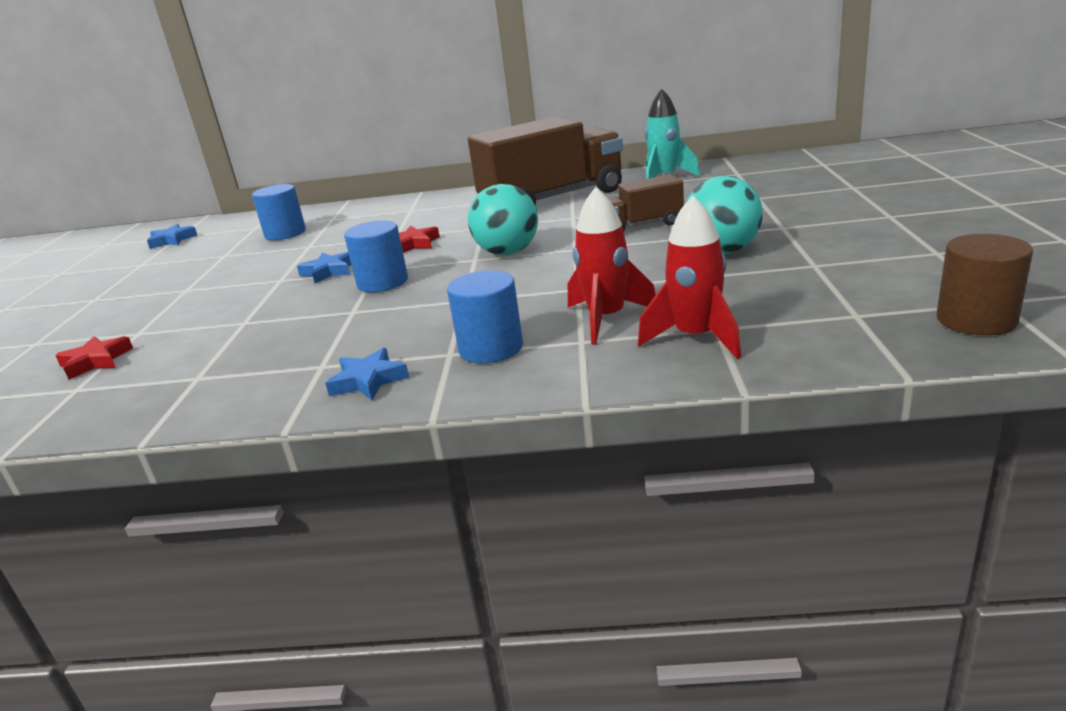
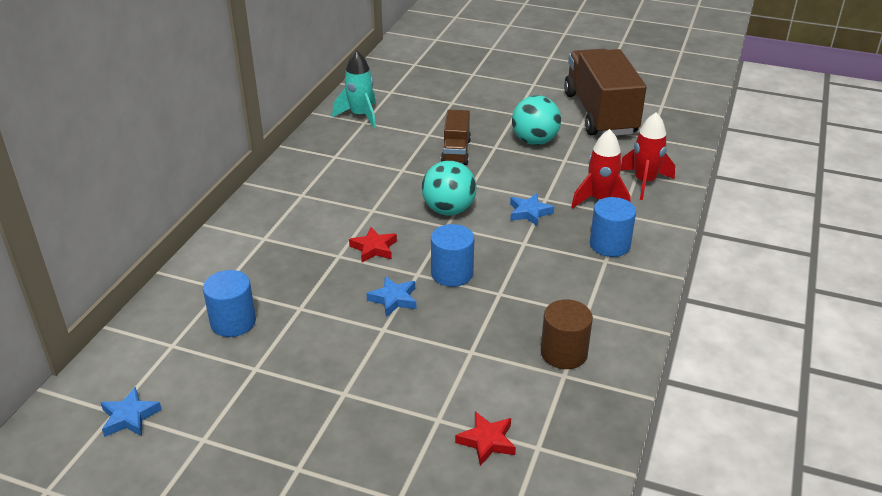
camera: 75 degrees left, 10 degrees up
blue star [325,348,409,400] -> blue star moved to [510,193,554,227]
brown truck [468,117,623,205] -> brown truck moved to [564,49,647,136]
brown cylinder [936,234,1033,335] -> brown cylinder moved to [541,300,593,369]

